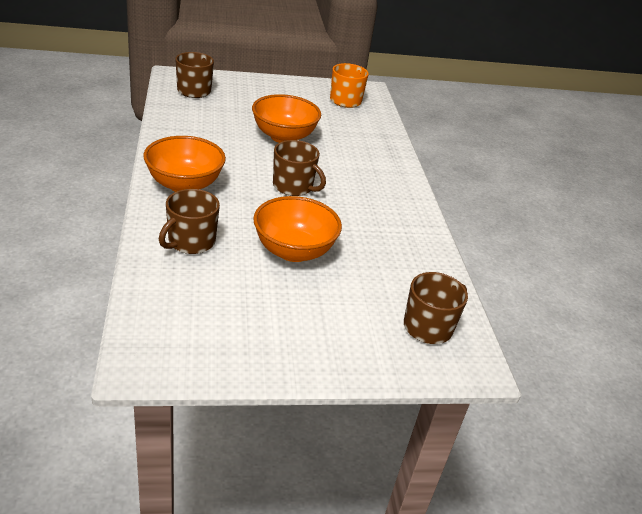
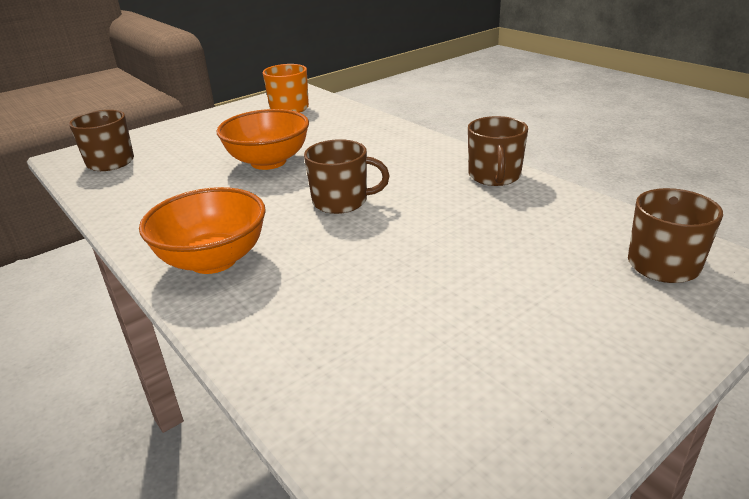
camera: 25 degrees left, 5 degrees down
brown mug [159,189,220,254] -> brown mug moved to [468,116,528,186]
orange bowl [253,196,342,262] -> none

